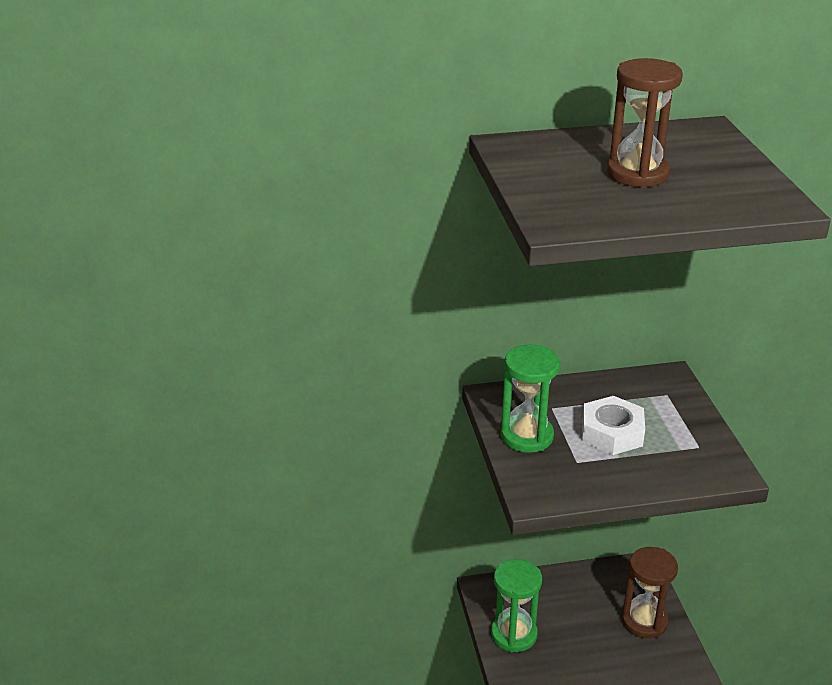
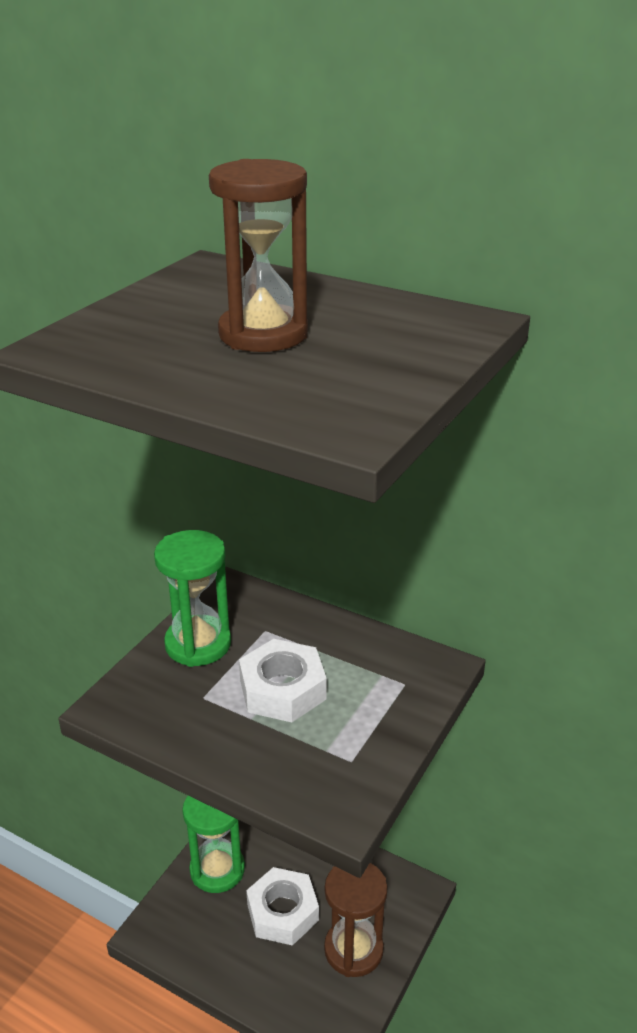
camera: 40 degrees right, 0 degrees up
none -> white nut [246,867,319,946]

